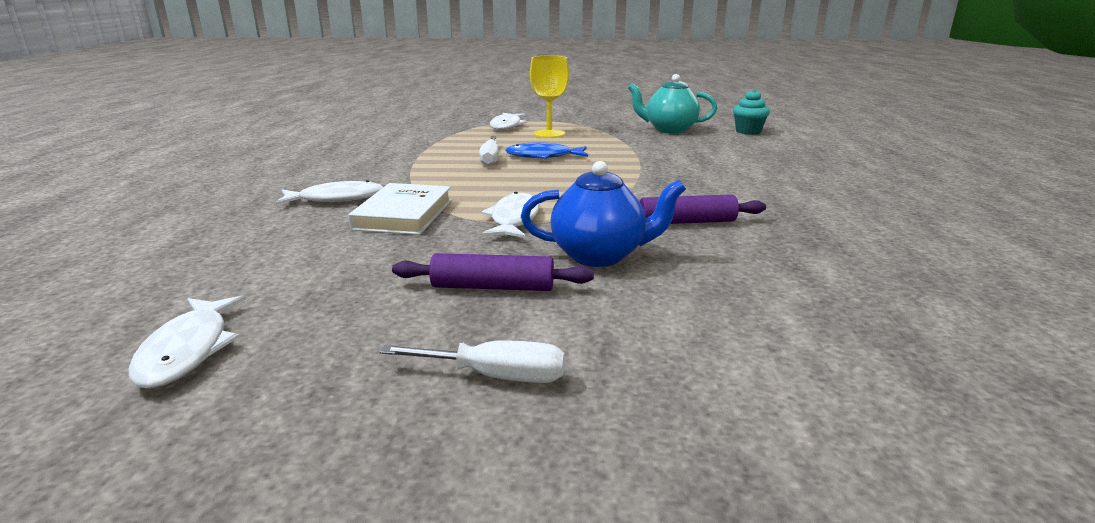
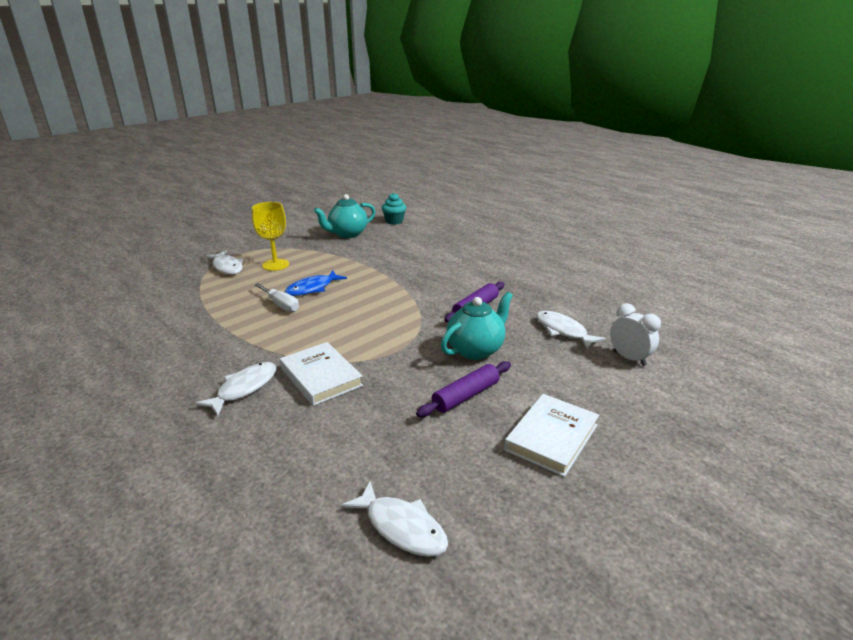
camera: 45 degrees left, 5 degrees up
white screwdriver [380,341,565,383] -> white book [504,394,599,477]
white fish [481,192,539,238] -> white fish moved to [536,311,606,349]
blue teapot [521,161,686,267] -> turquoise teapot [441,292,513,360]
none -> white clock [610,303,661,366]

